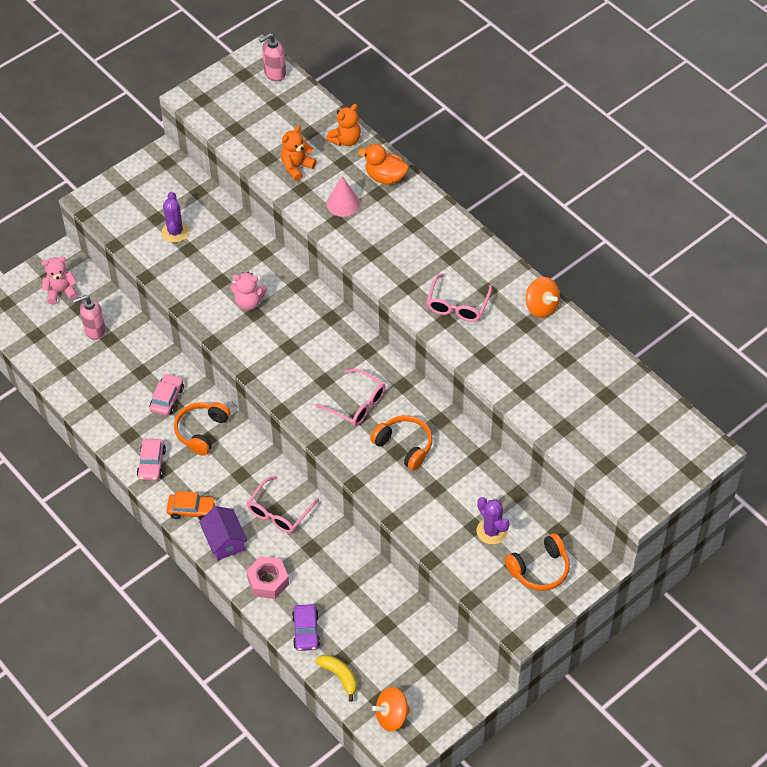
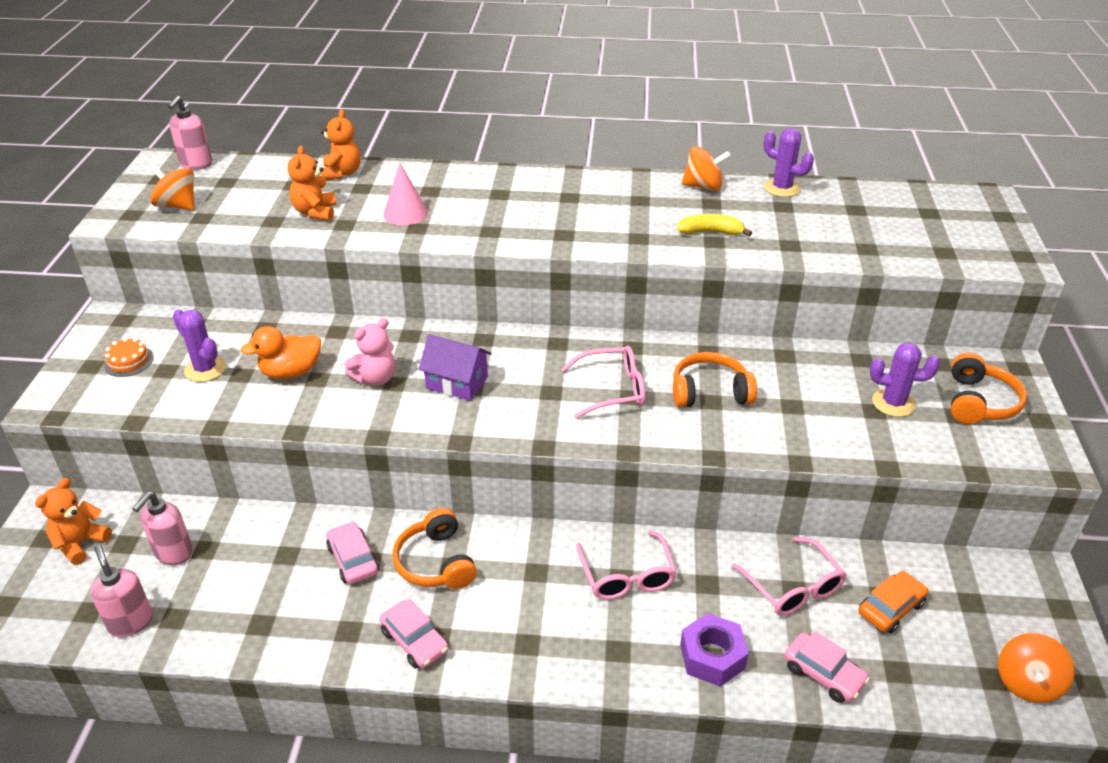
camera: 45 degrees left, 15 degrees down
pink teddy bear [41,256,78,304] -> orange teddy bear [35,478,112,565]
orange car [167,491,216,520] -> orange car moved to [859,571,928,633]
purple house [199,506,247,560] -> purple house moved to [419,334,492,401]
pink nut [246,556,289,599] -> purple nut [680,613,749,686]
purple car [292,604,320,651] -> pink car [784,631,870,703]
yellow banana [316,655,357,702] -> yellow banana moved to [677,214,752,236]
orange duck [358,144,409,185] -> orange duck moved to [240,326,321,379]
pink glasses [427,273,492,322] -> pink glasses moved to [732,537,847,616]
none -> pink soap dispenser [90,545,153,637]
none -> orange cake [104,338,154,377]
none -> orange spinning top [150,164,195,211]
none -> purple cactus [764,128,814,197]

